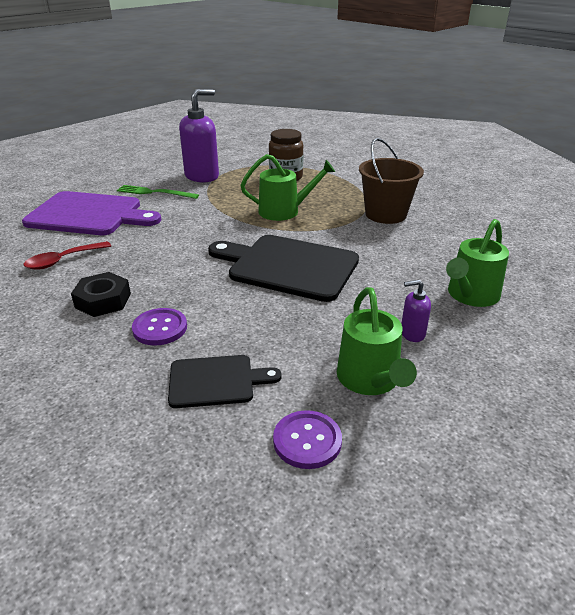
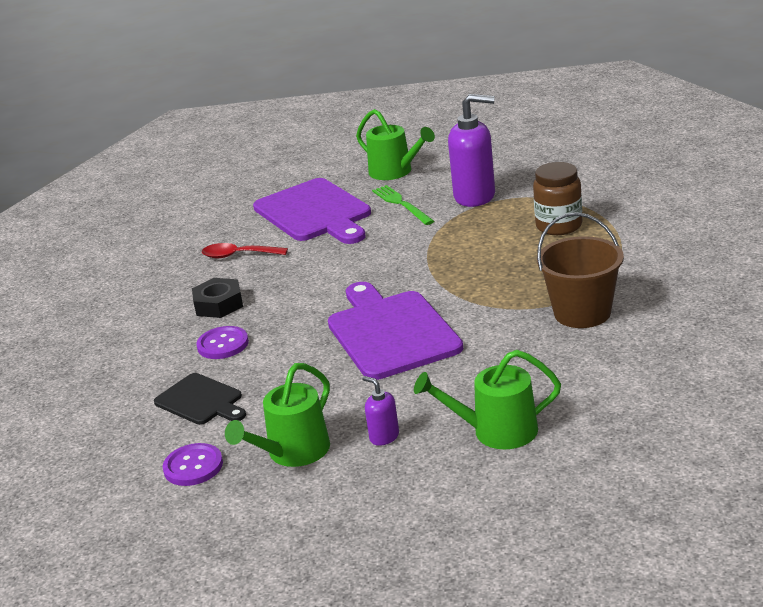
camera: 50 degrees right, 5 degrees down
black cutting board [208,235,359,302] -> purple cutting board [328,282,463,380]
green watering can [240,154,335,221] -> green watering can moved to [356,109,435,180]

